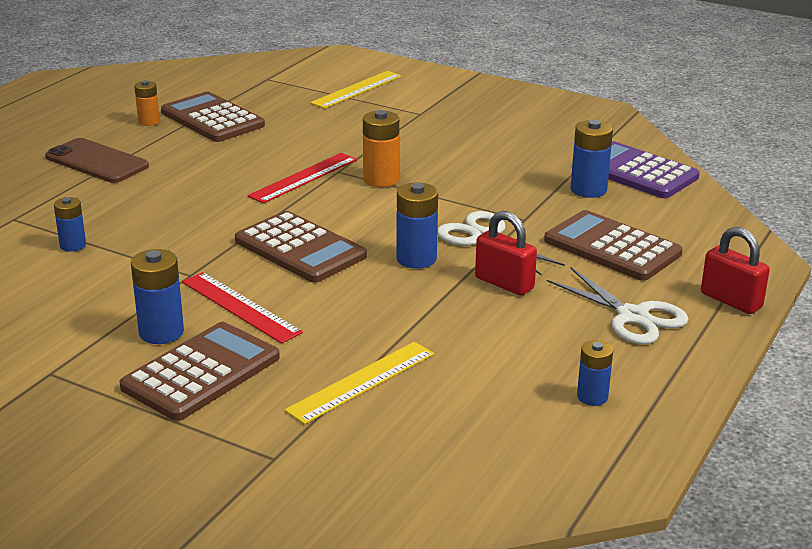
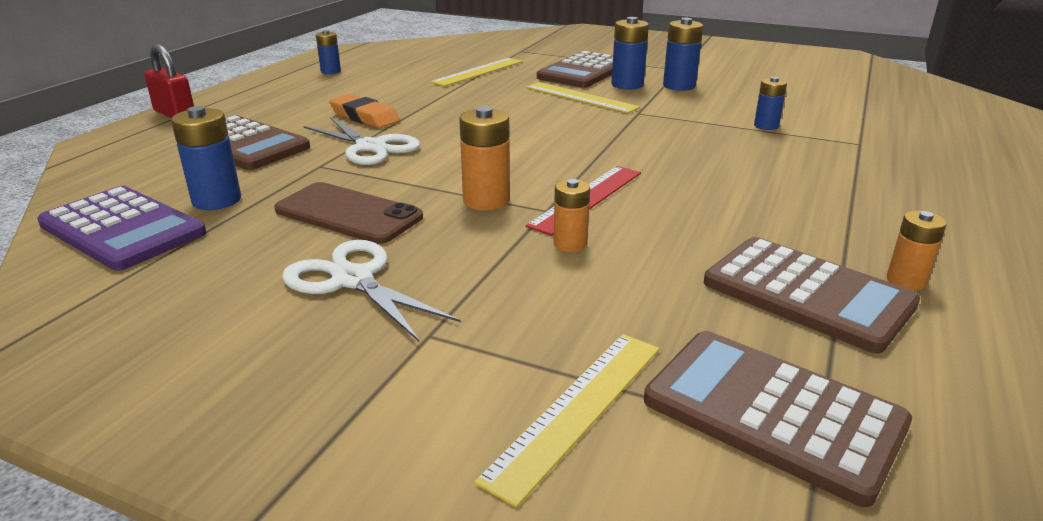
camera: 175 degrees right, 0 degrees up
brown phone [45,138,149,183] -> brown phone moved to [274,182,423,244]
red ruler [182,272,303,344] -> yellow ruler [526,82,640,113]
brown calculator [235,211,367,283] -> brown calculator moved to [644,331,912,507]
blue battery [396,183,438,269] -> blue battery moved to [663,18,703,91]
red padlock [475,211,537,295] -> orange eraser [329,94,400,128]
white scissors [547,267,688,344] -> white scissors moved to [282,240,461,341]
none -> orange battery [553,179,590,252]

